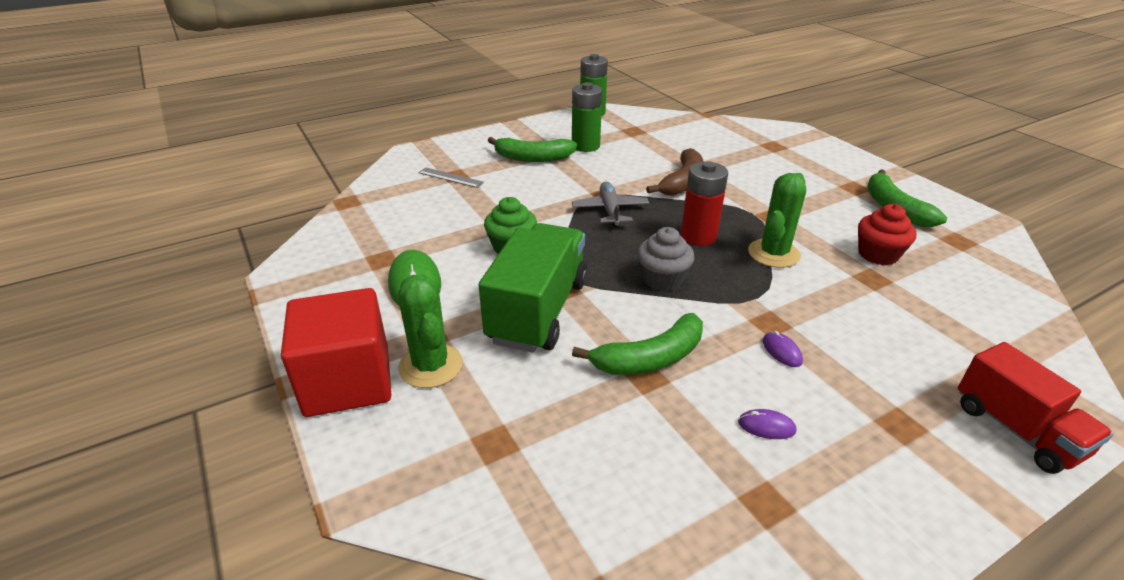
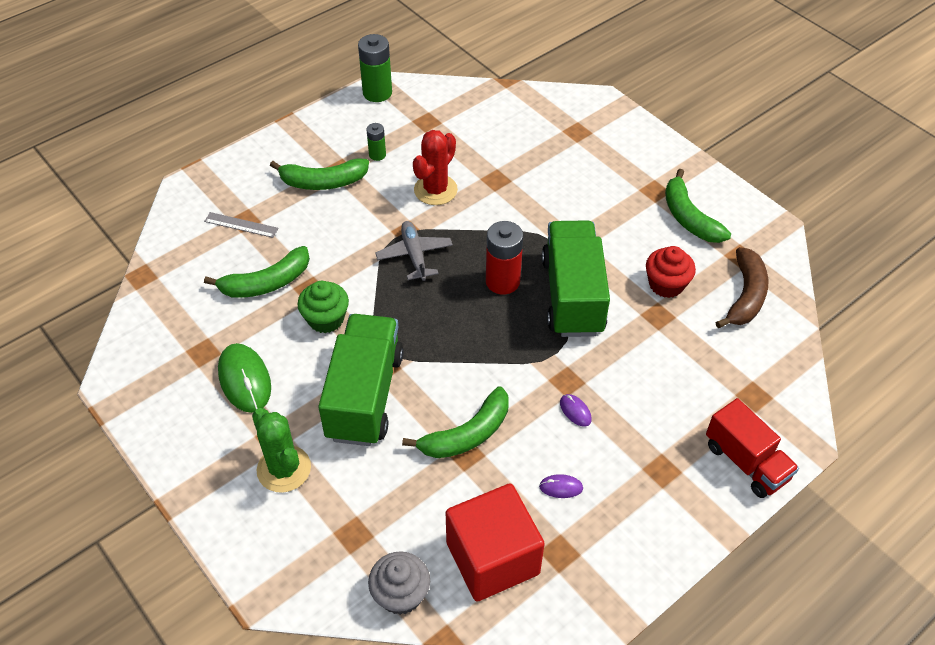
camera: 10 degrees left, 15 degrees up
red cube [281,288,391,417] -> red cube moved to [445,484,545,601]
green battery [572,82,602,152] -> green battery [367,123,386,161], size x0.55
grey cupcake [637,227,695,291] -> grey cupcake moved to [368,551,430,615]
brown banana [646,148,704,196] -> brown banana moved to [716,247,768,328]
green cactus [748,173,806,268] -> green truck [542,220,610,337]
none -> green banana [204,246,310,298]
none -> red cactus [413,130,458,205]

